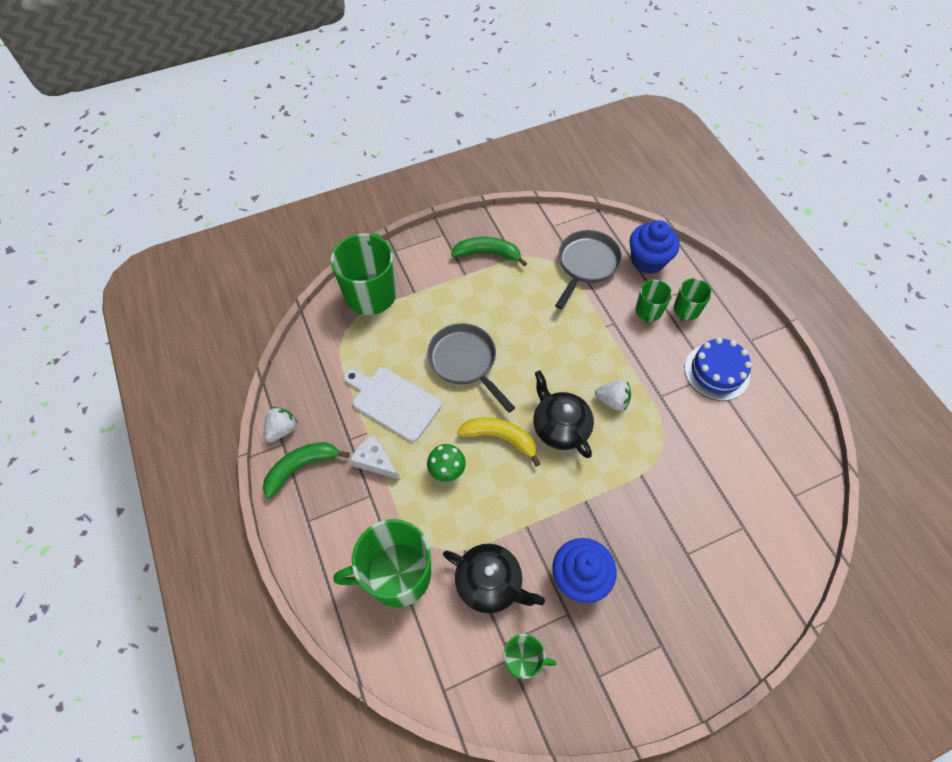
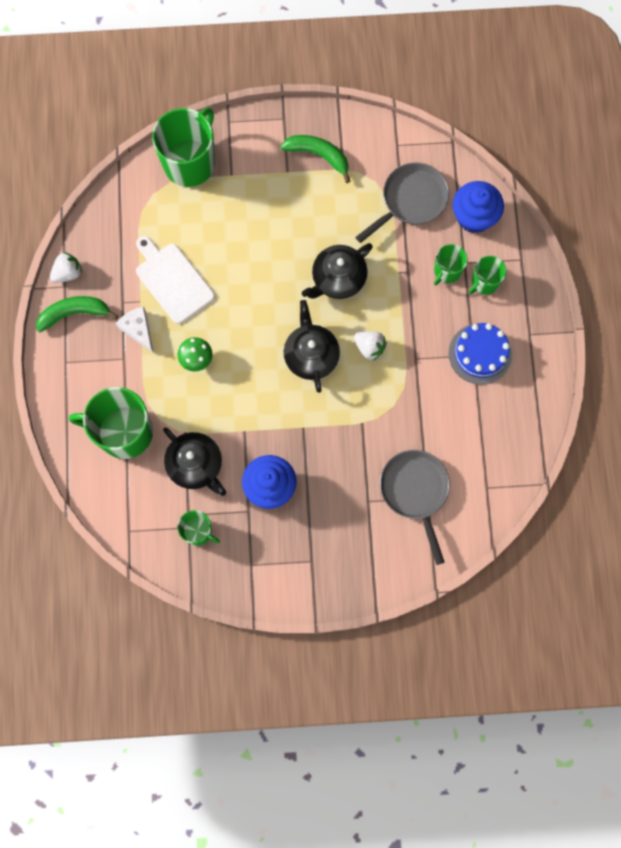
camera: 20 degrees right, 15 degrees up
grey pan [427,323,515,413] -> grey pan moved to [380,450,450,565]
yellow banana [457,417,540,467] -> none
none -> black teapot [302,243,373,299]

